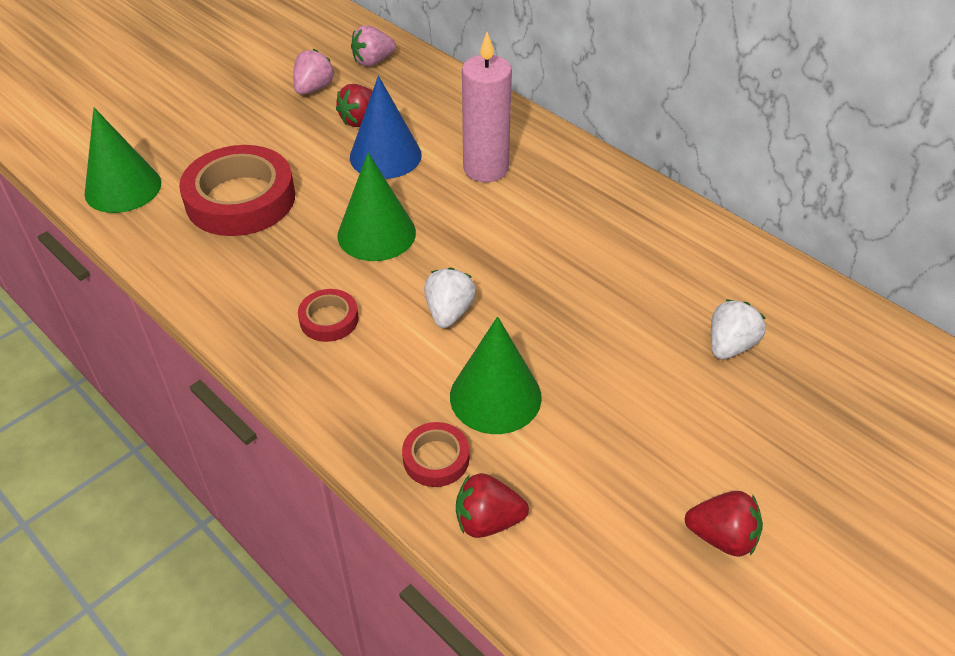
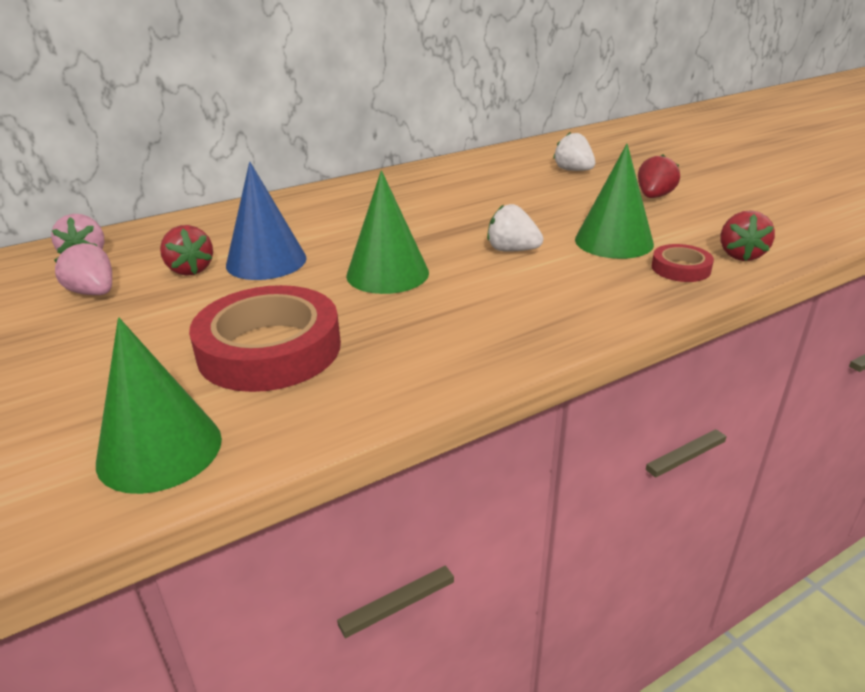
camera: 75 degrees left, 15 degrees down
red tape [298,289,359,342] -> none
pink candle [462,32,512,182] -> none
red strawberry [685,491,763,557] -> red strawberry moved to [638,155,680,198]

